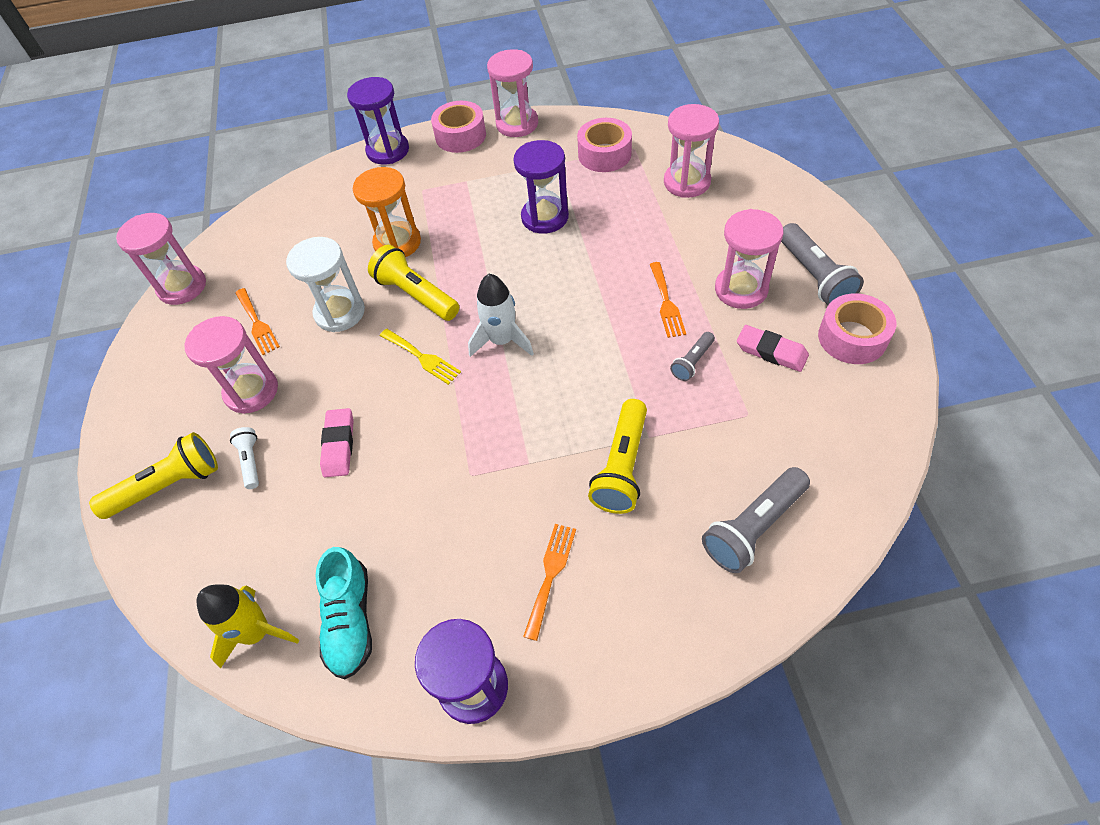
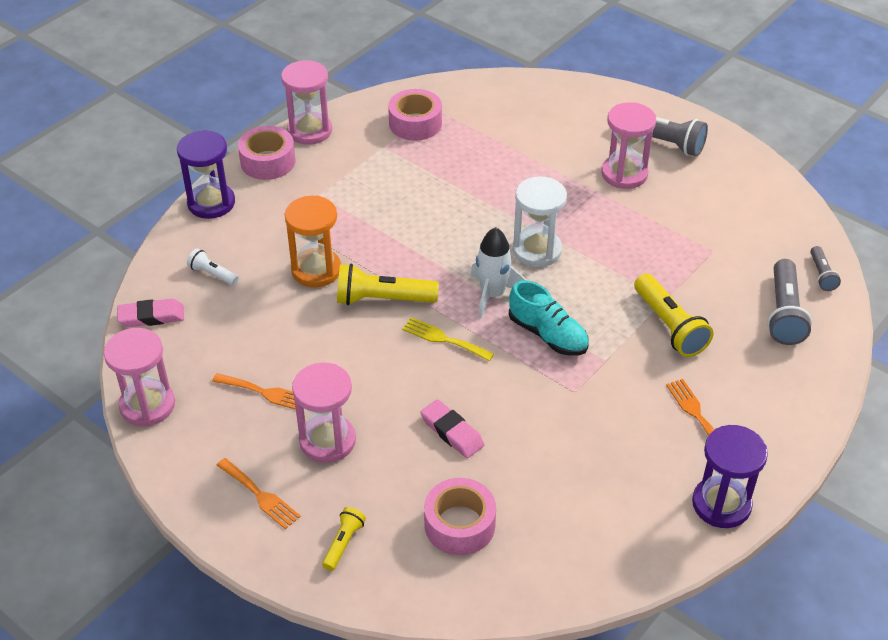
camera: 45 degrees left, 10 degrees down
yellow flashlight [89,432,218,519] -> yellow flashlight [322,507,366,571], size x0.55
yellow rocket [197,585,299,669] -> none
white flashlight [230,427,259,489] -> white flashlight moved to [187,248,239,286]
white hourglass [286,237,365,332] -> white hourglass moved to [513,176,567,267]
turquoise shoe [315,547,372,679] -> turquoise shoe moved to [509,280,589,356]
yellow fork [380,329,461,385] -> yellow fork turned 150 degrees counterclockwise [402,317,494,361]
purple hourglass [513,140,569,234] -> none
orange fork [650,262,686,338] -> orange fork moved to [217,458,301,529]
pink hourglass [664,104,719,198] -> none
grey flashlight [670,332,715,381] -> grey flashlight moved to [811,246,841,291]
pink eraser [737,325,809,372] -> pink eraser moved to [117,299,184,327]
pink tape [818,293,896,364] -> pink tape moved to [424,478,496,555]

